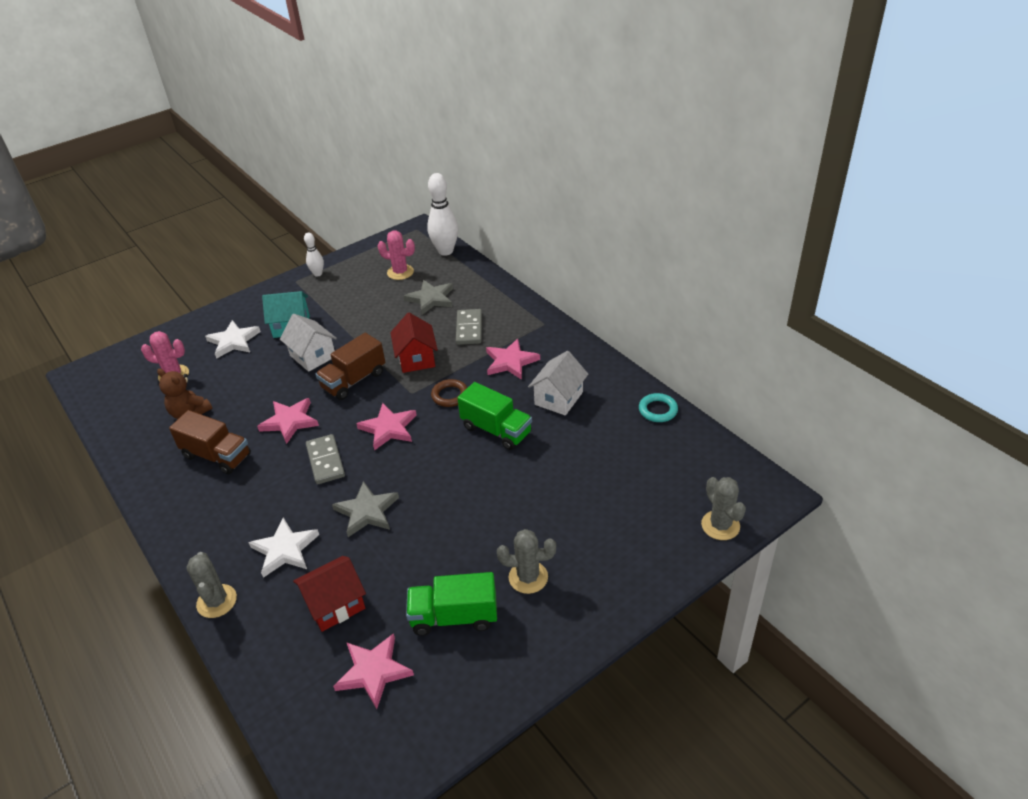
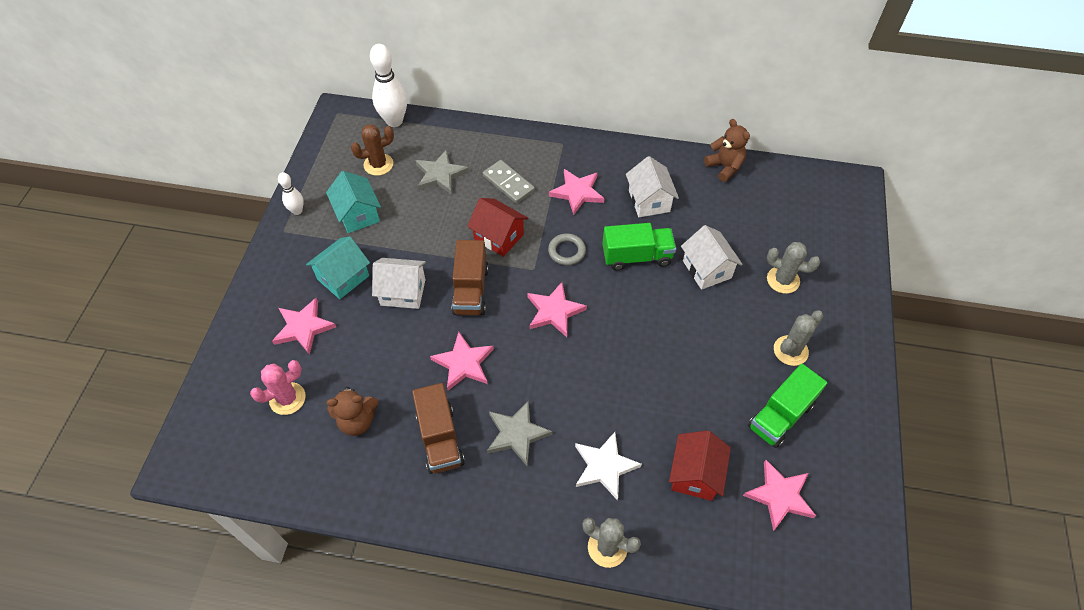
camera: 45 degrees left, 15 degrees up
brown truck [169,410,251,474] -> brown truck turned 90 degrees clockwise [412,383,465,474]
white star [205,320,261,359] -> pink star [272,298,336,355]
grey domino [306,434,345,484] -> none
grey star [332,481,399,537] -> grey star moved to [487,400,553,466]
pink cactus [378,230,415,280] -> brown cactus [351,124,394,176]
brown ring [431,379,468,407] -> grey ring [548,234,586,265]
turquoise ring [639,393,678,422] -> brown teddy bear [704,119,750,182]
grey cactus [701,477,746,540] -> grey cactus moved to [767,242,820,294]
none -> turquoise house [326,171,381,233]
none -> white house [681,225,743,290]

